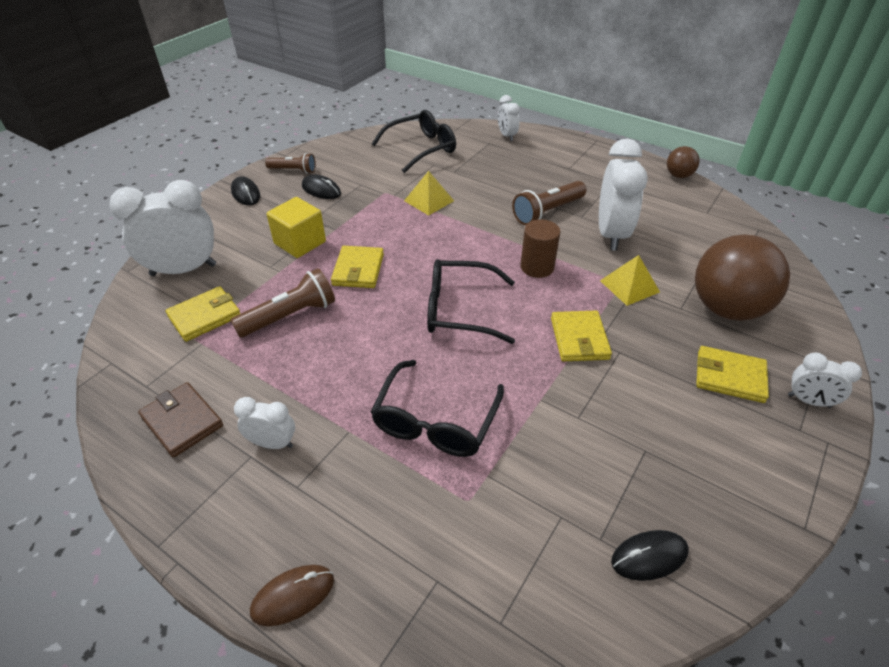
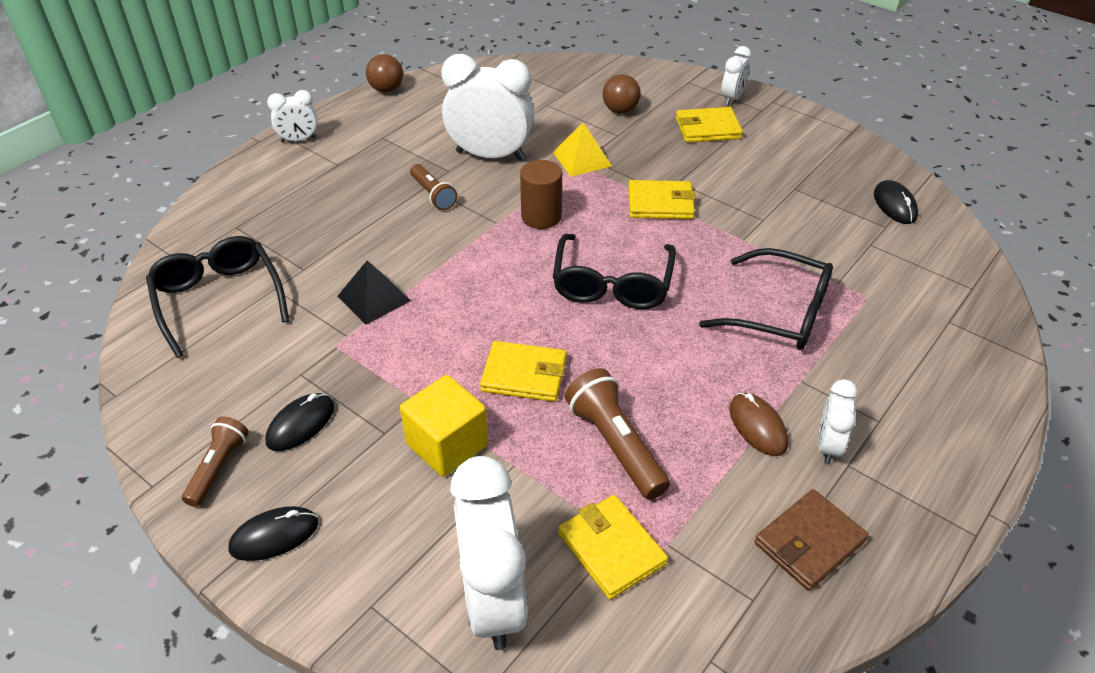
camera: 85 degrees left, 0 degrees up
brown mouse [250,565,334,626] -> brown mouse moved to [729,393,788,456]
yellow pyramid [404,171,454,215] -> black pyramid [338,260,411,325]
white clock [498,95,520,141] -> white clock moved to [267,90,317,143]
brown flashlight [512,181,587,225] -> brown flashlight [410,164,457,210], size x0.64
brown ball [695,234,790,321] -> brown ball [603,74,641,114], size x0.48
yellow wallet [696,346,769,403] -> yellow wallet turned 60 degrees clockwise [676,107,743,143]

